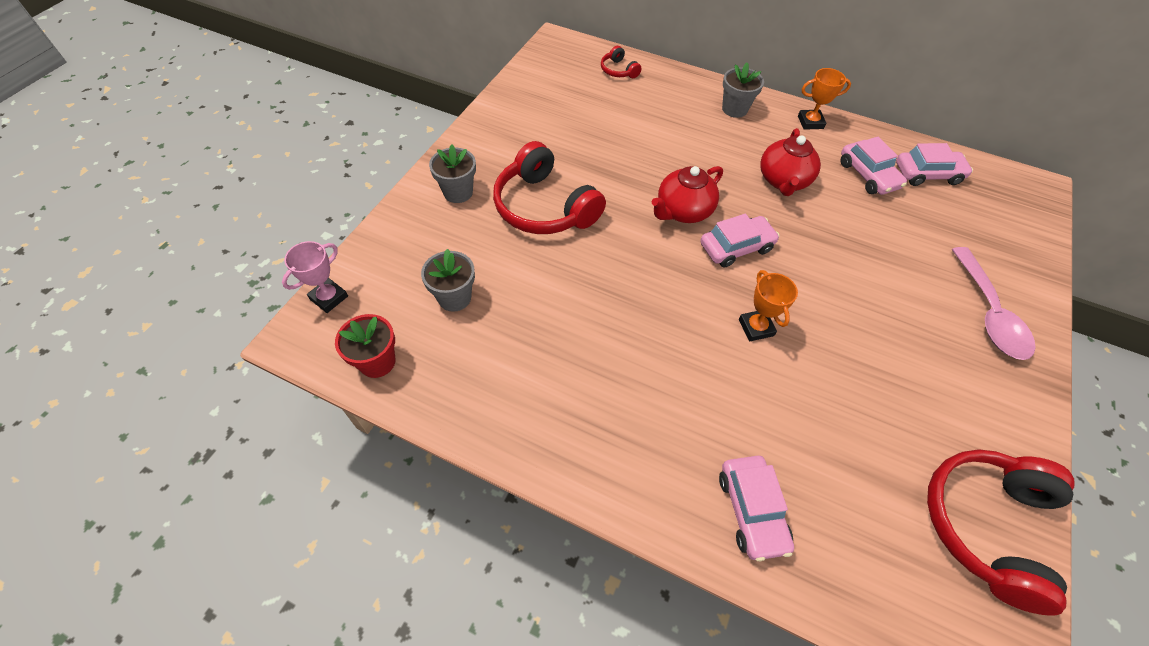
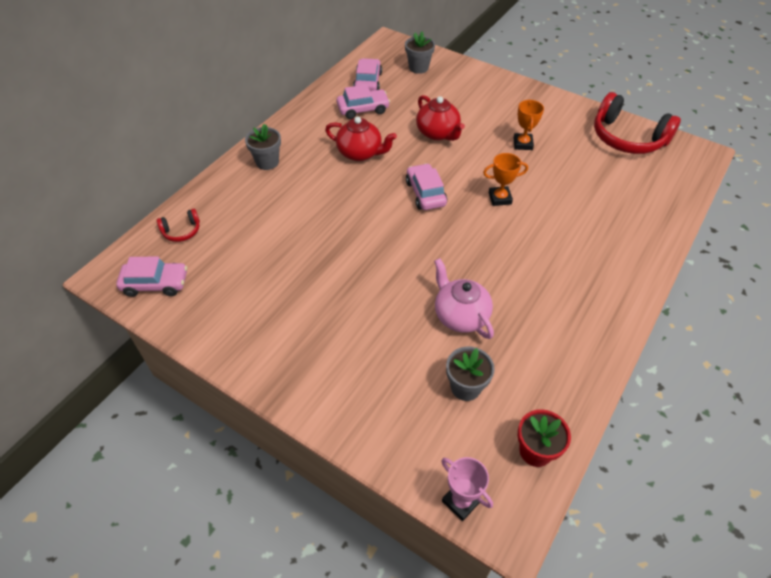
camera: 80 degrees left, 5 degrees down
grey flower pot [429,144,476,203] -> grey flower pot moved to [405,32,435,74]
red headphones [493,141,606,234] -> none
red teapot [652,166,723,223] -> red teapot moved to [416,95,465,141]
pink car [719,456,794,561] -> pink car moved to [116,257,187,297]
orange trophy [798,68,851,130] -> orange trophy moved to [513,100,544,150]
pink spoon [952,247,1036,360] -> none
none -> pink teapot [434,258,494,339]

